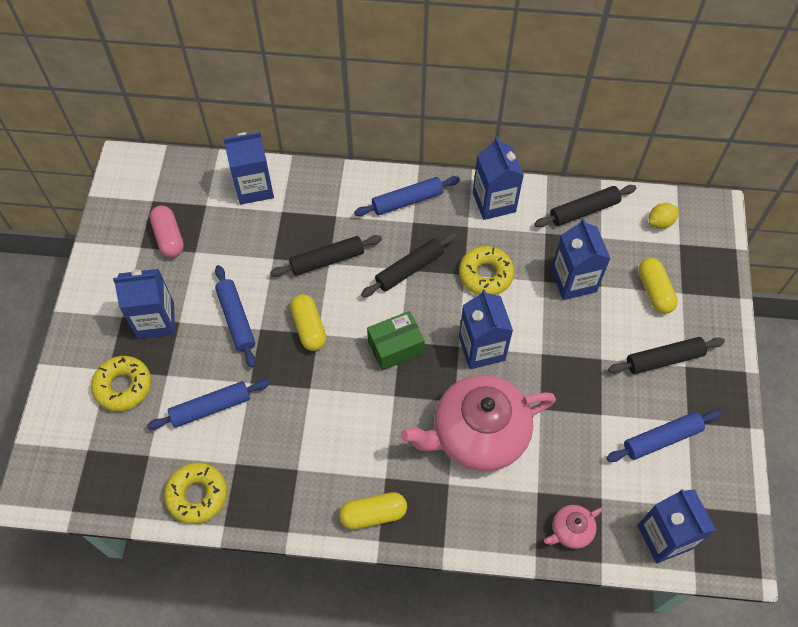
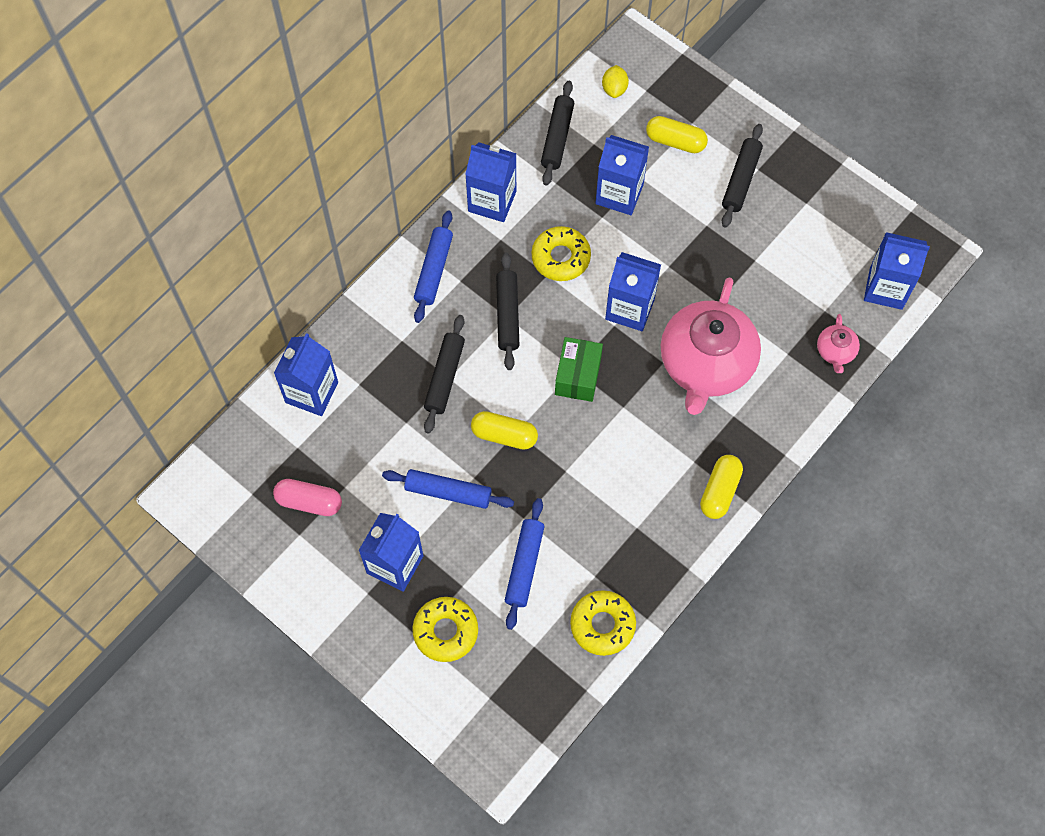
camera: 55 degrees left, 5 degrees up
blue rolling pin [607,410,721,462] -> none

